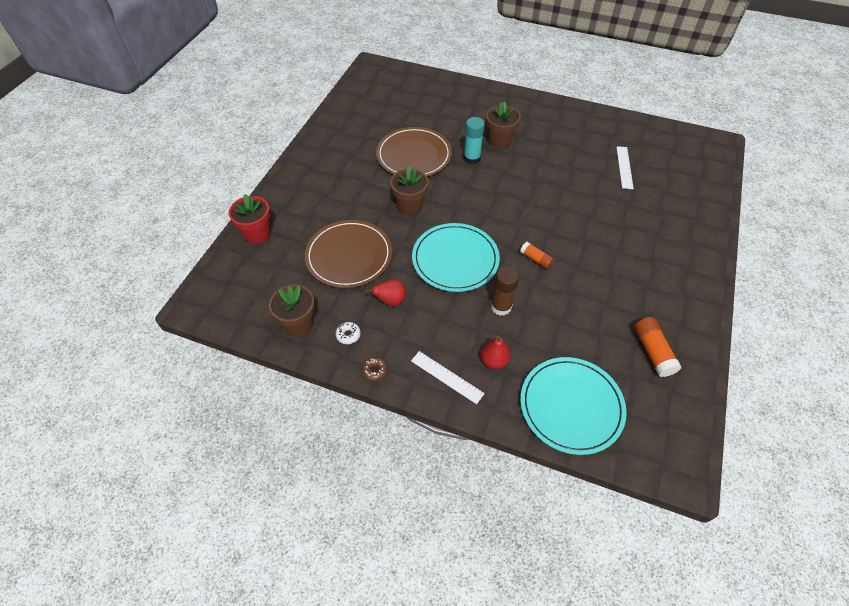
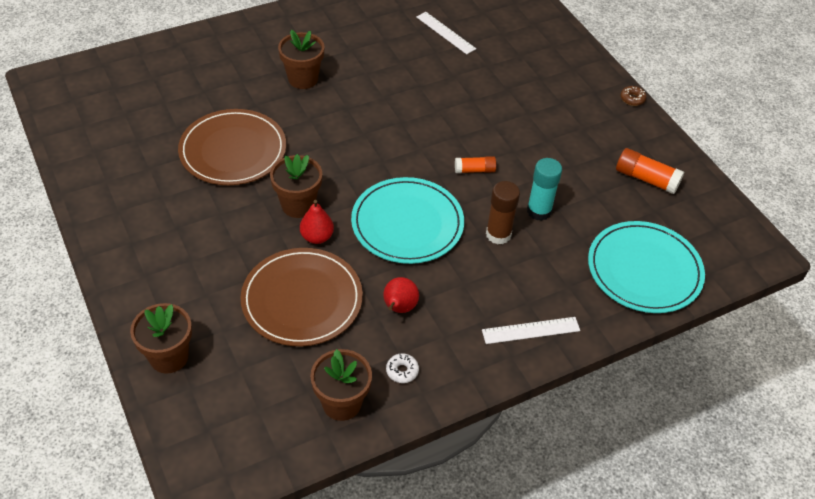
camera: 50 degrees left, 5 degrees down
red flower pot [229,194,270,244] -> brown flower pot [130,303,192,373]
brown donut [362,357,388,381] -> brown donut moved to [620,86,647,106]
turquoise glue stick [464,117,485,164] -> turquoise glue stick moved to [527,158,562,221]
red pear [481,336,511,369] -> red pear moved to [300,200,334,244]

